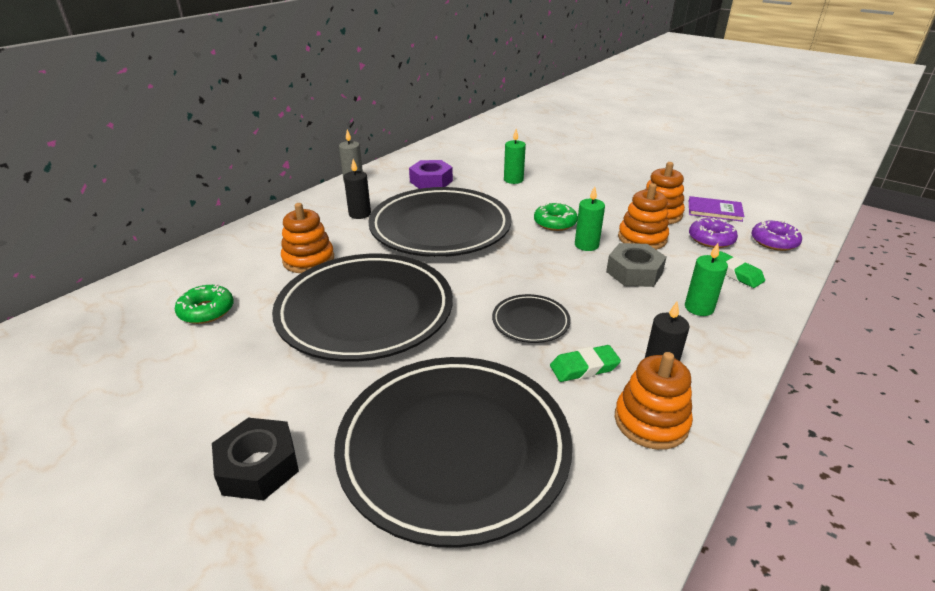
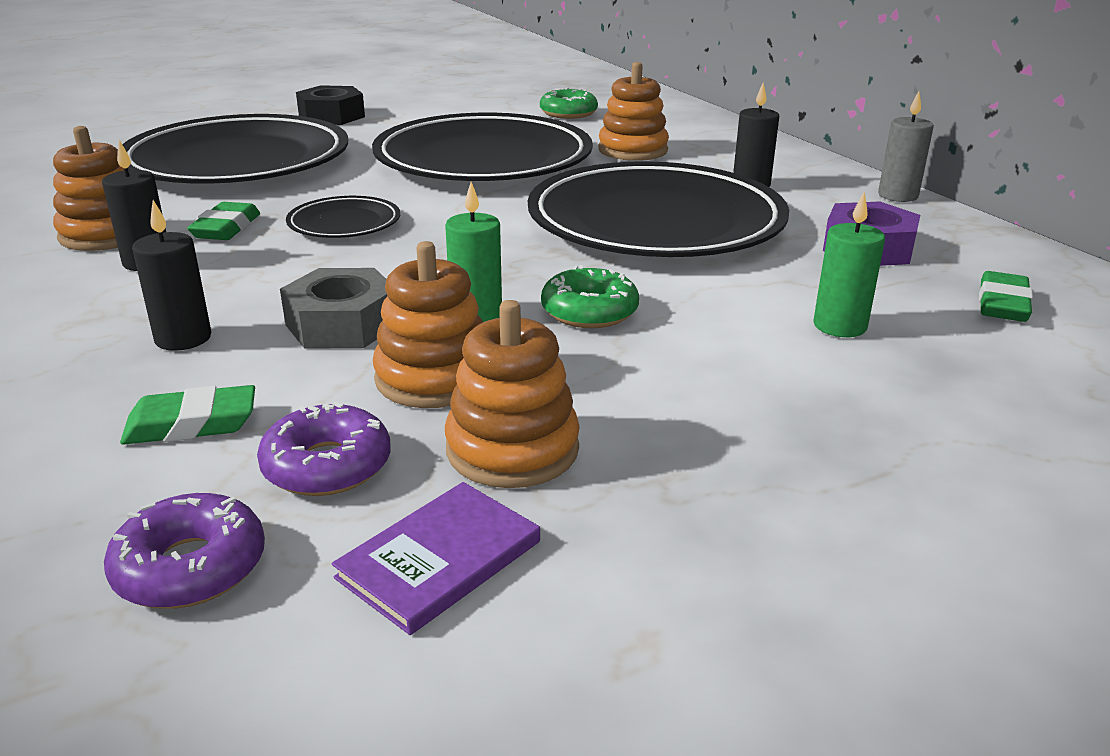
camera: 115 degrees right, 5 degrees down
green candle [685,243,728,316] -> black candle [132,200,211,351]
none -> green eraser [979,271,1033,322]

